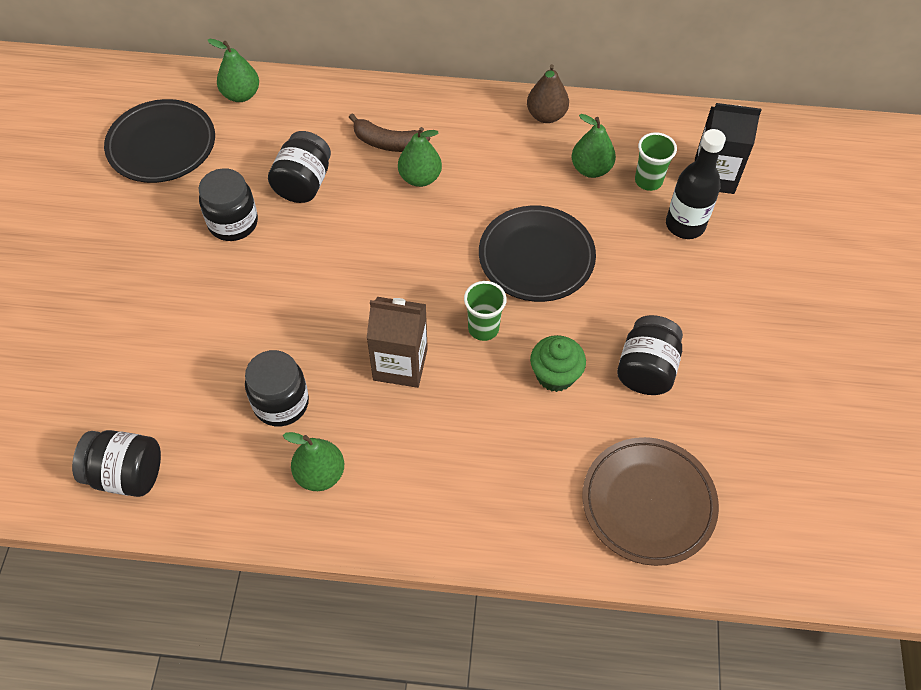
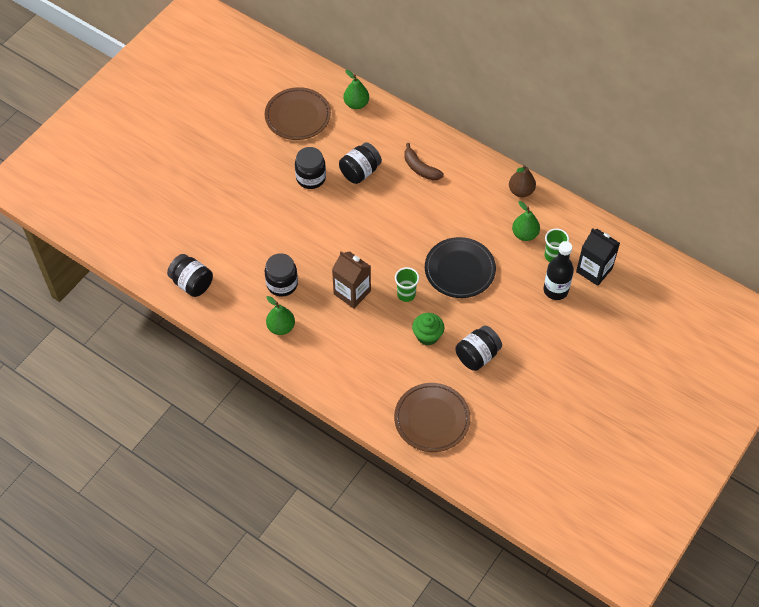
camera: 30 degrees right, 0 degrees up
black plate [104,99,215,183] -> brown plate [265,87,331,140]
green pear [398,127,442,187] -> none

